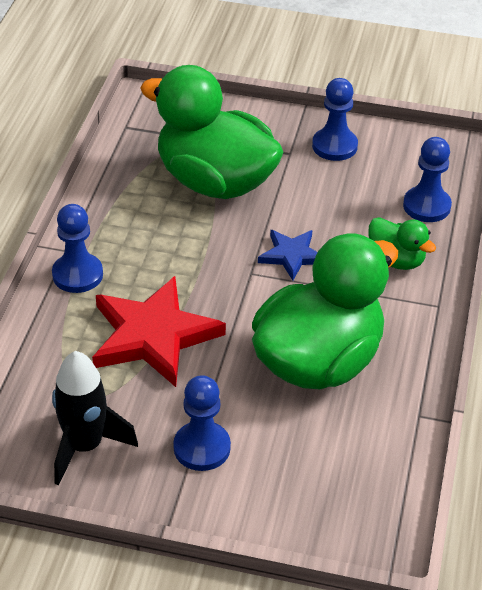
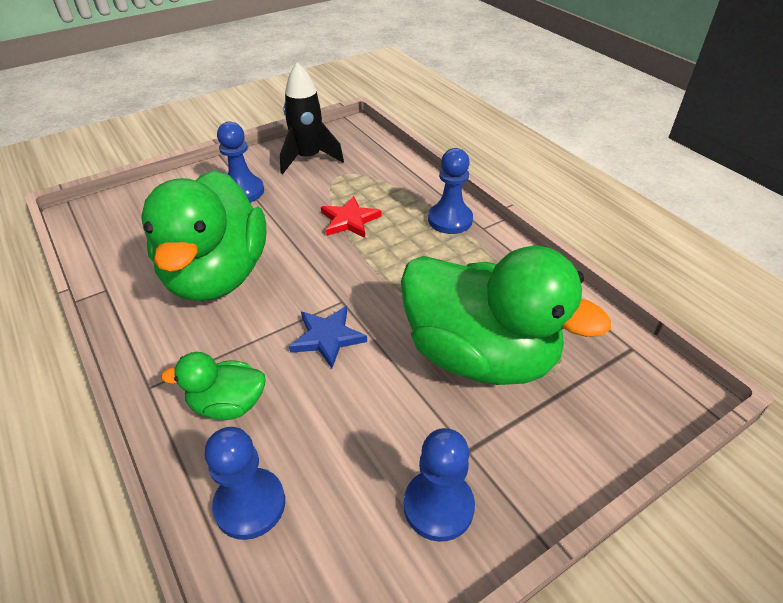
camera: 135 degrees right, 0 degrees up
red star [92,276,226,387] -> red star [321,196,382,238], size x0.53
green duck [140,65,283,199] -> green duck turned 45 degrees clockwise [401,246,611,385]

